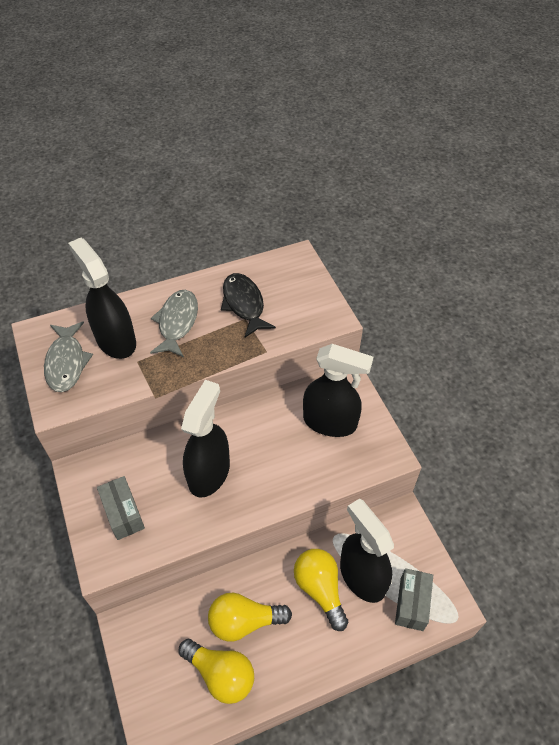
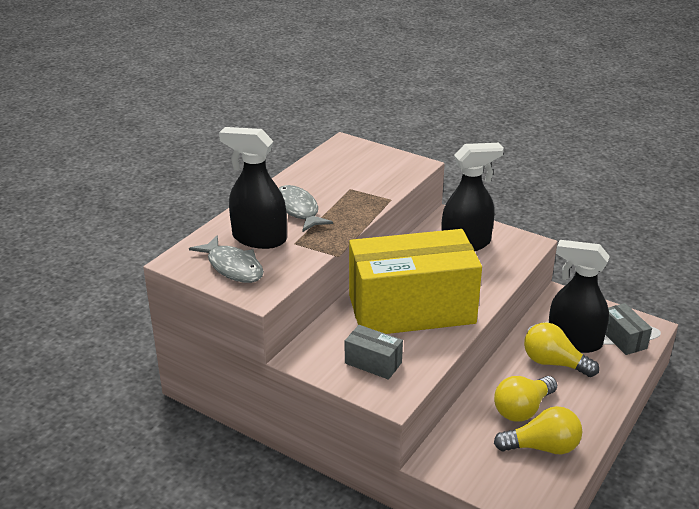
camera: 35 degrees left, 20 degrees down
black spray bottle [181,380,230,498] -> yellow box [349,229,482,334]
black fish [221,273,276,337] -> none

